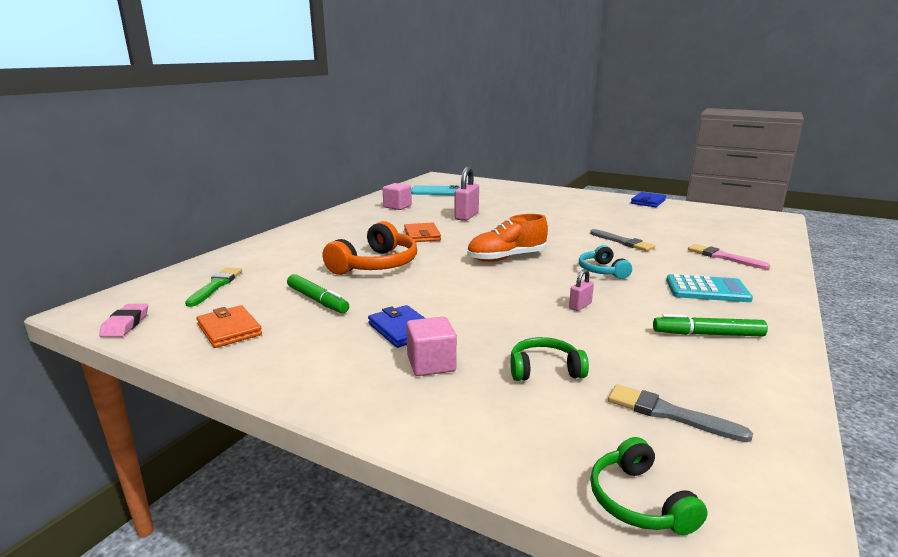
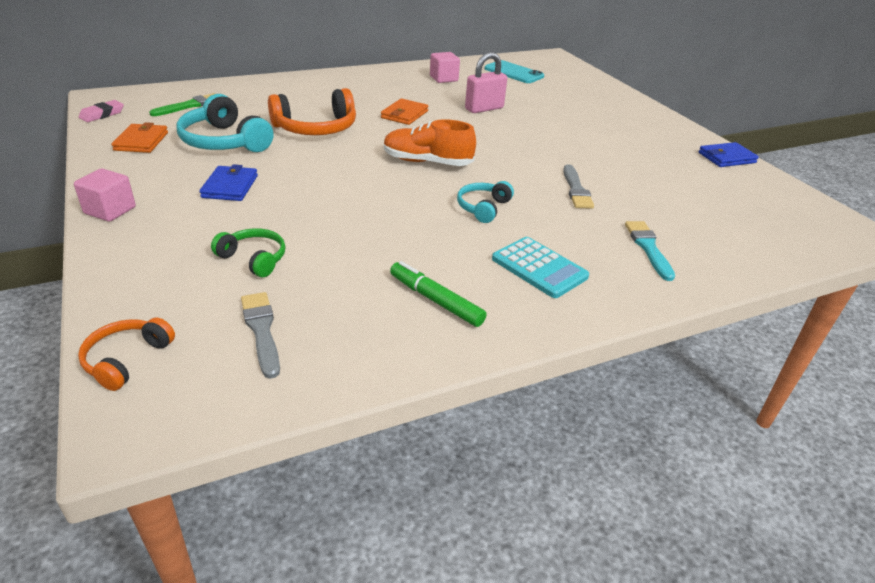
camera: 35 degrees right, 15 degrees up
green marker [287,274,349,313] -> turquoise headphones [176,94,274,152]
pink cube [406,317,457,376] -> pink cube moved to [74,169,136,222]
pink padlock [569,269,594,311] -> none
green headphones [590,437,708,535] -> orange headphones [78,317,175,391]
pink brush [688,244,770,269] -> turquoise brush [625,221,675,281]

